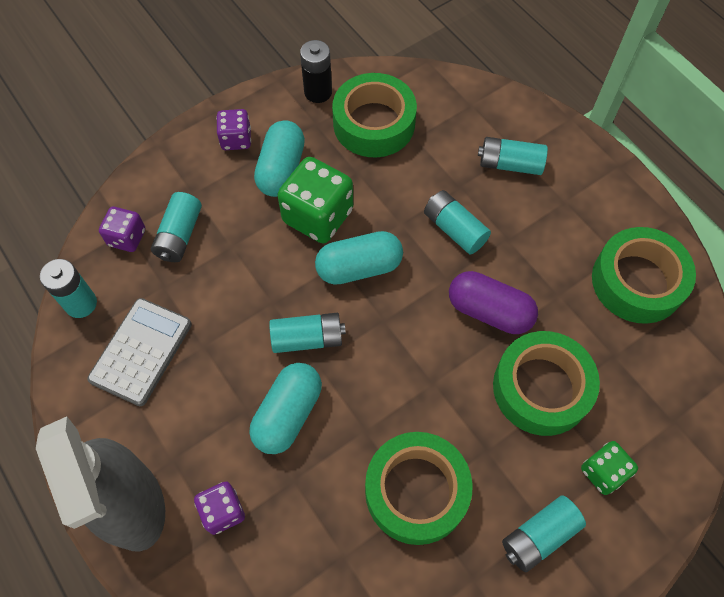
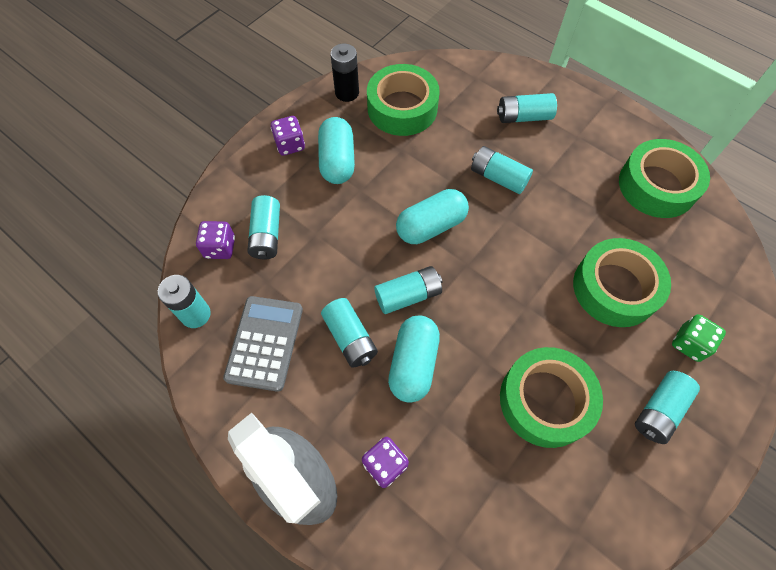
camera: 15 degrees left, 0 degrees up
green dice [277,157,353,243] -> none
purple capsule [449,271,538,334] -> none
none -> turquoise battery [321,298,378,367]

